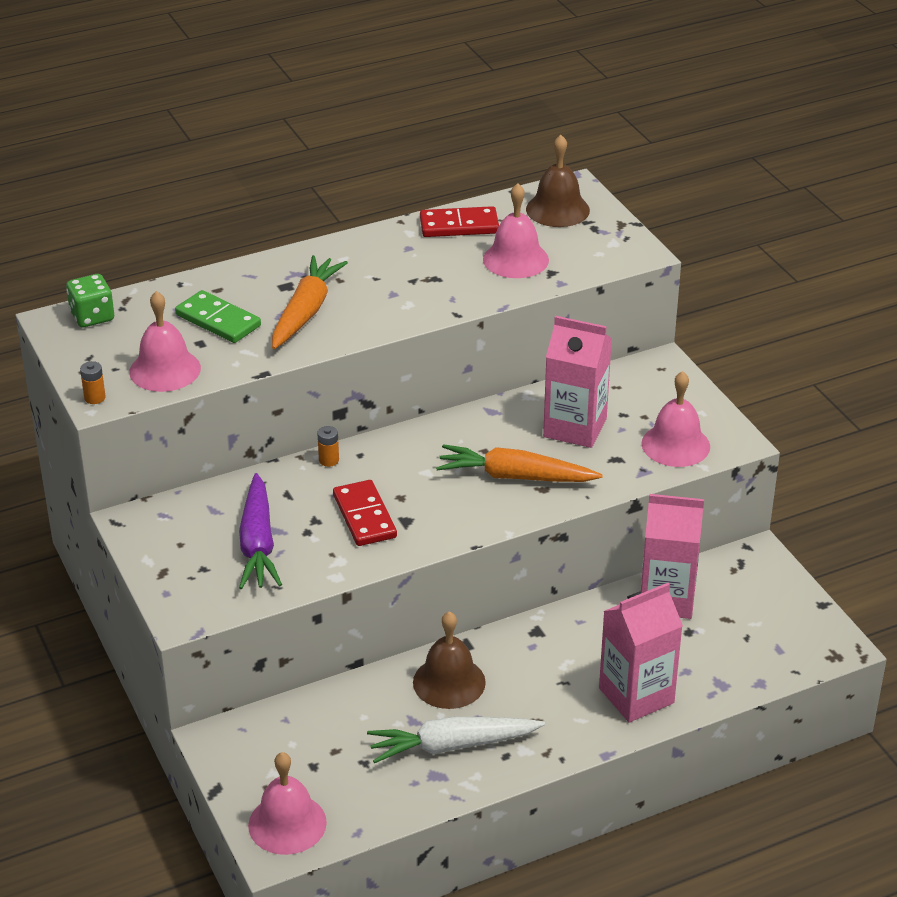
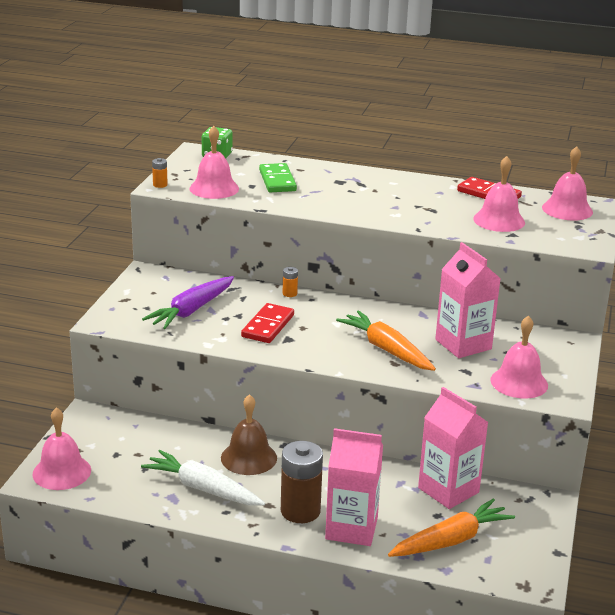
camera: 40 degrees right, 10 degrees down
orange carrot [272,255,348,349] -> orange carrot moved to [388,498,515,557]
brown bell [526,135,590,227] -> pink bell [542,146,593,221]
none -> brown battery [281,441,323,523]

